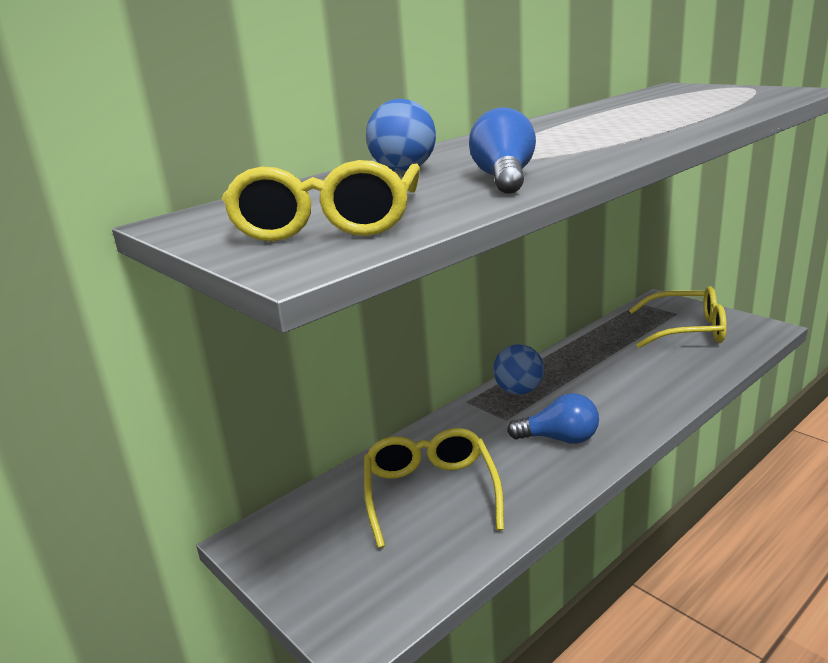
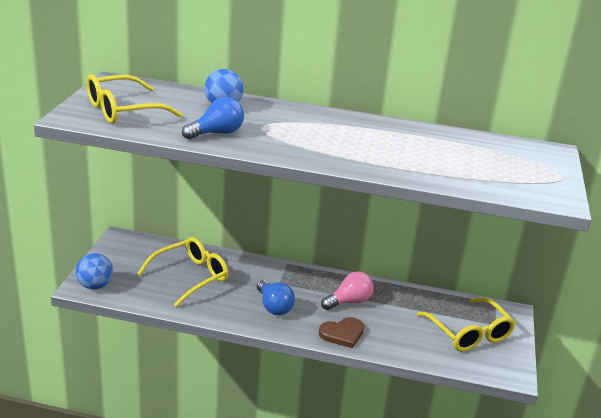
camera: 50 degrees right, 5 degrees up
blue ball [493,344,544,395] -> blue ball moved to [75,253,113,290]
none -> brown heart [319,317,364,348]
none -> pink light bulb [321,271,374,310]

